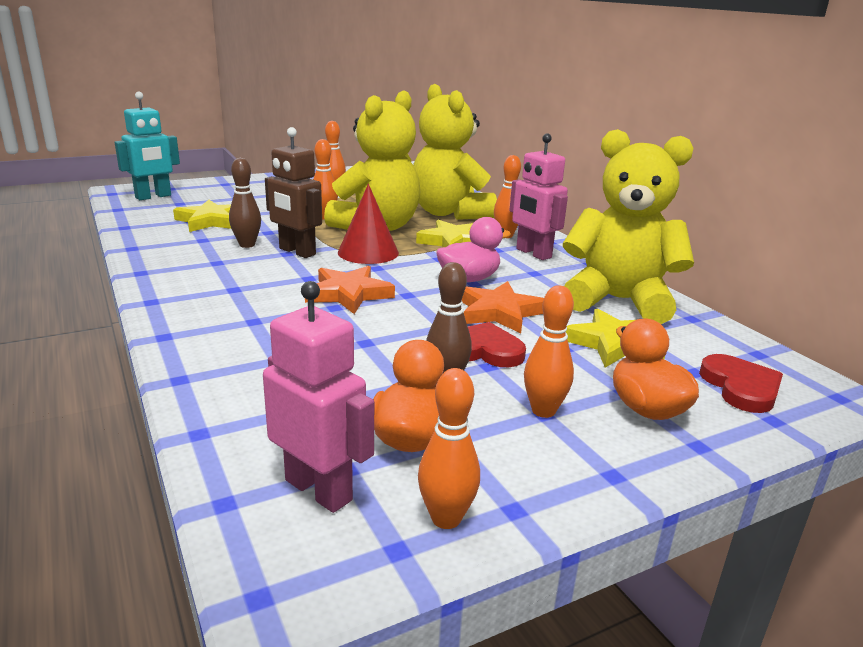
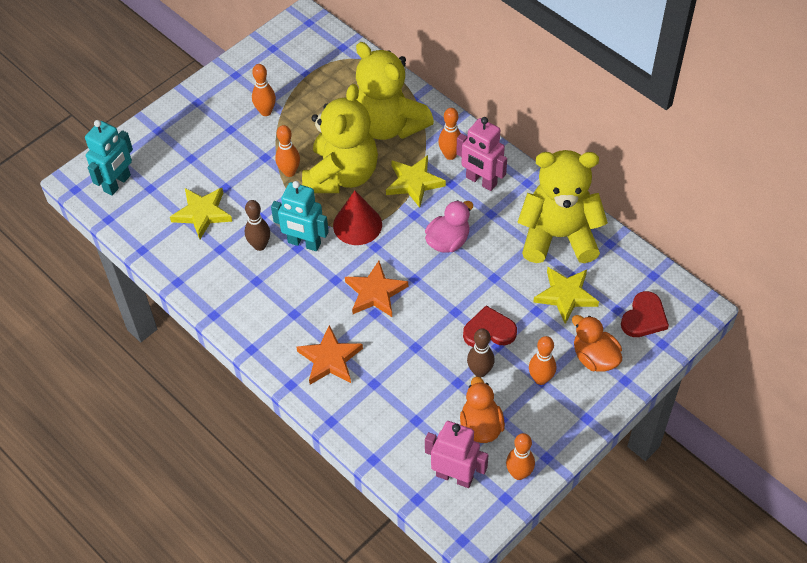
camera: 15 degrees left, 30 degrees up
brown robot [265,127,322,258] -> turquoise robot [271,181,329,251]
orange star [462,281,544,333] -> orange star moved to [297,325,363,385]
red heart [699,354,783,413] -> red heart turned 60 degrees clockwise [621,291,669,337]

